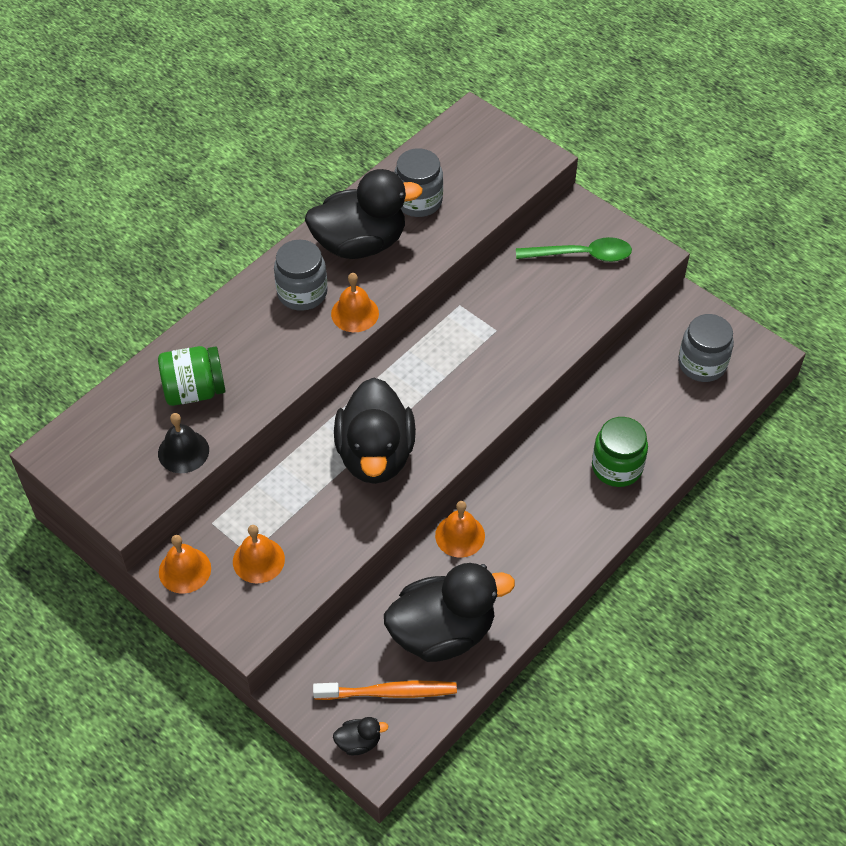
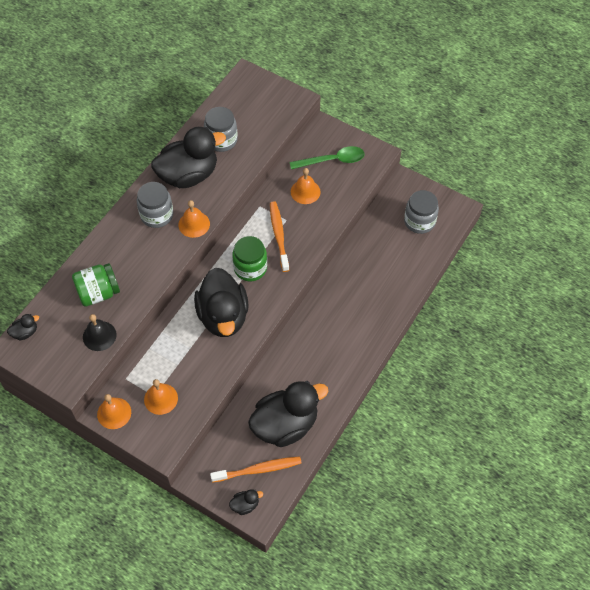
camera: 10 degrees left, 5 degrees up
orange bell [435,501,485,558] -> orange bell moved to [291,168,320,204]
green jar [592,417,648,487] -> green jar moved to [232,236,267,281]
none -> black duck [7,314,39,340]
none -> orange toothbrush [270,202,289,272]

